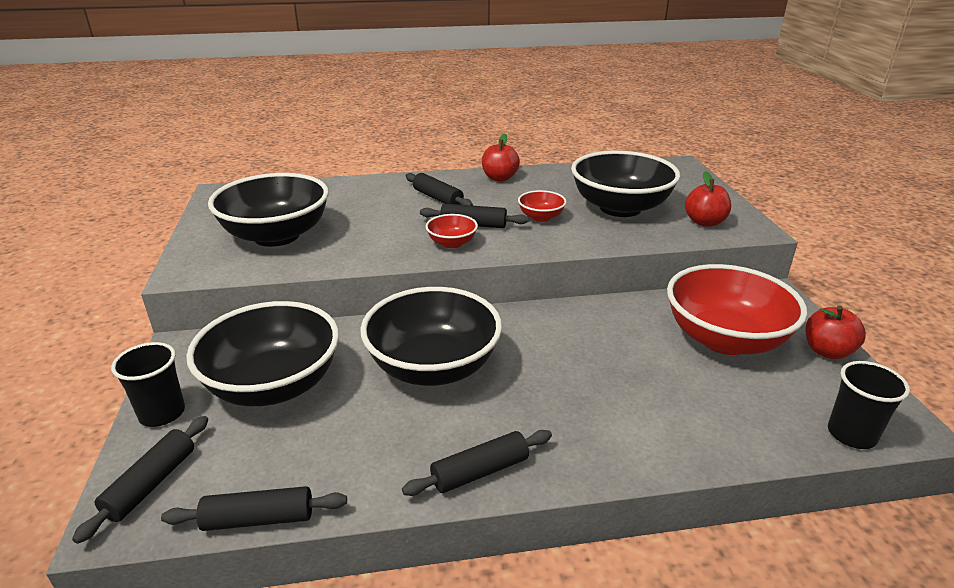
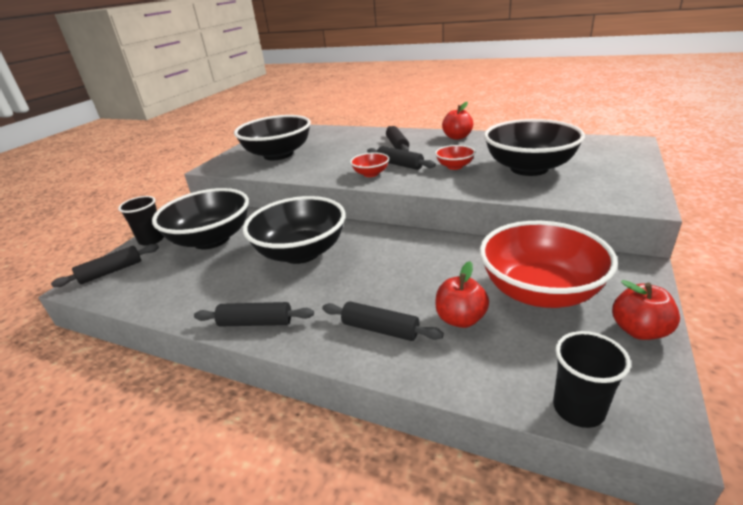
camera: 35 degrees right, 0 degrees up
black rolling pin [161,486,347,531] -> black rolling pin moved to [322,301,444,341]
red apple [685,171,731,227] -> red apple moved to [435,261,489,328]

